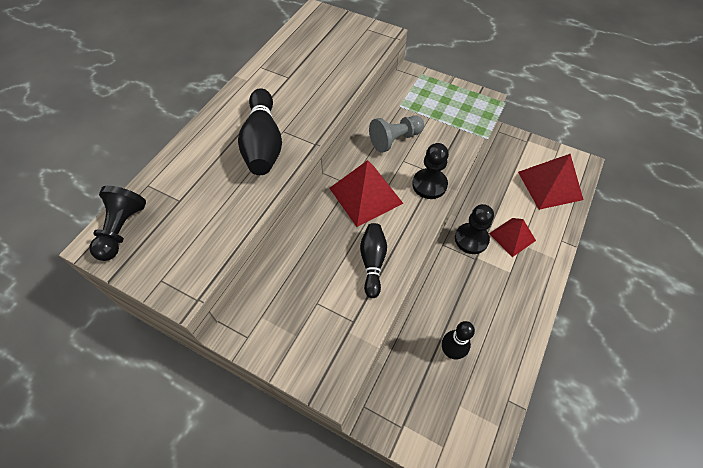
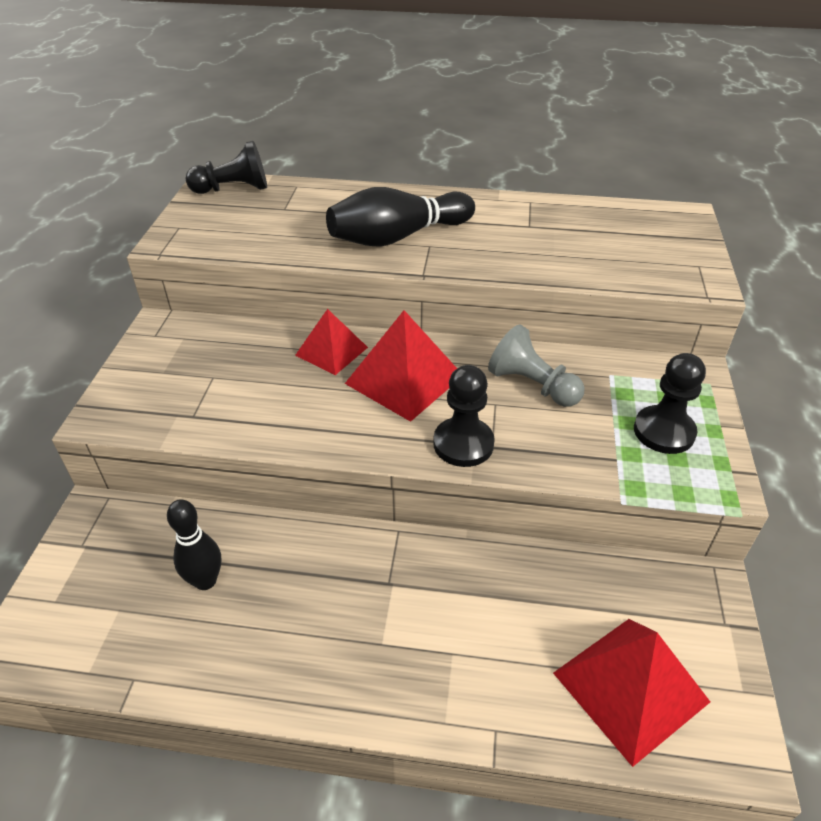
camera: 70 degrees right, 15 degrees down
black bowling pin [360,223,387,298] -> none
black pawn [455,204,494,254] -> black pawn moved to [634,353,706,454]
red pyramid [489,218,536,257] -> red pyramid moved to [295,309,368,375]

